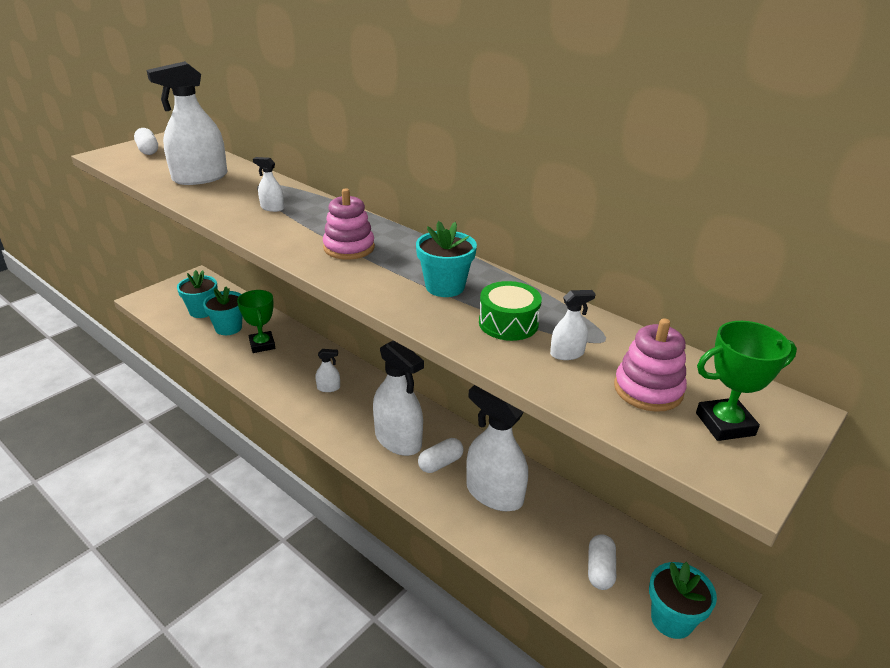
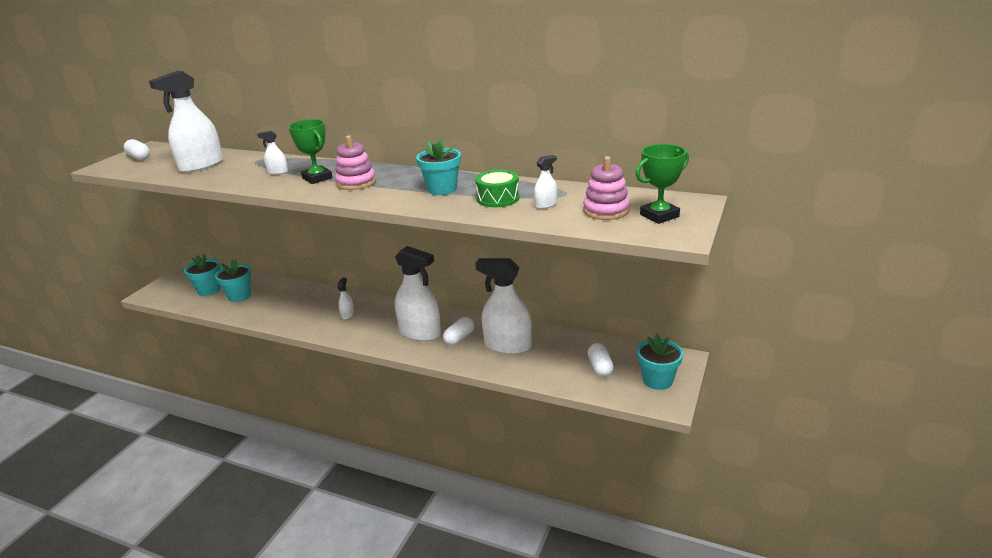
camera: 15 degrees left, 5 degrees down
green trophy [237,290,275,353] -> green trophy moved to [289,119,333,184]
white spray bottle [315,349,340,392] -> white spray bottle turned 60 degrees counterclockwise [337,278,354,319]

